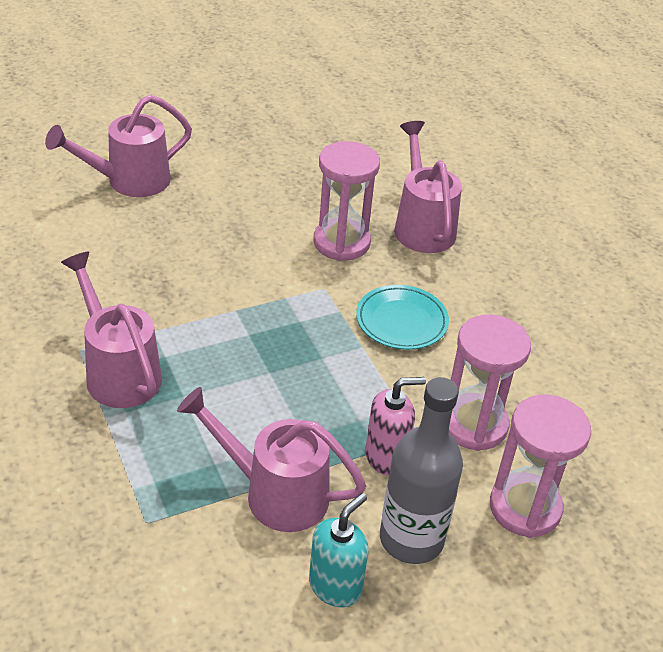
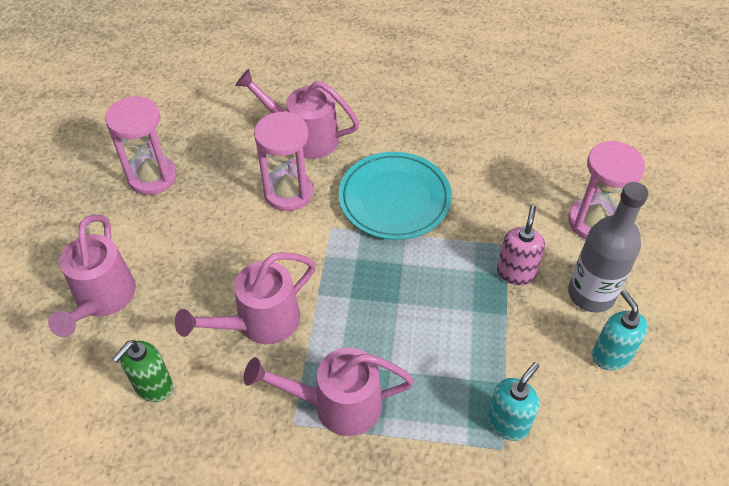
camera: 55 degrees left, 10 degrees up
pink watering can [177,387,366,532] -> pink watering can moved to [175,252,316,344]
turquoise plate [356,285,449,350] -> turquoise plate [339,152,452,240], size x1.50
pink hourglass [449,315,531,451] -> pink hourglass moved to [105,96,177,195]
none -> green soap dispenser [112,340,173,402]
none -> turquoise soap dispenser [487,362,540,441]

